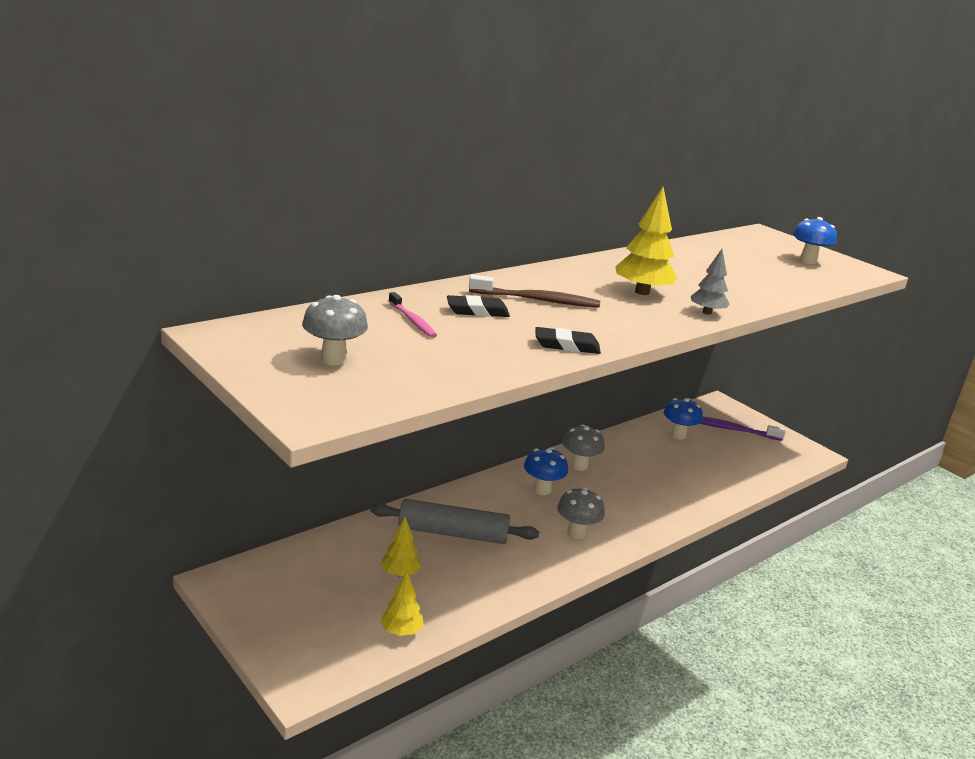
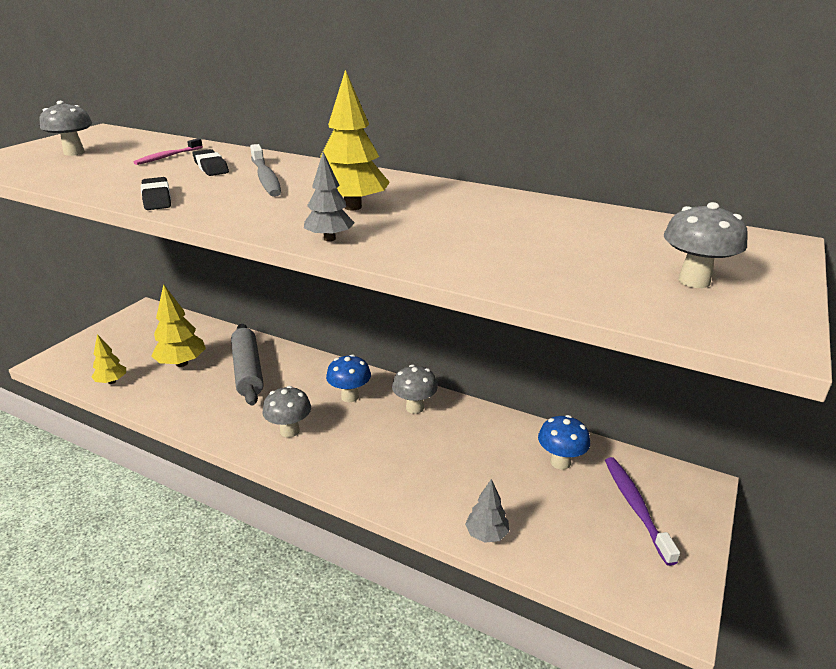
camera: 70 degrees right, 5 degrees up
yellow tree [381,517,421,577] -> yellow tree [151,284,206,367], size x1.65
brown toothbrush [469,275,600,308] -> grey toothbrush [250,144,281,197]
blue mushroom [793,217,837,264] -> grey mushroom [664,202,748,288]
none -> grey tree [465,479,509,543]

